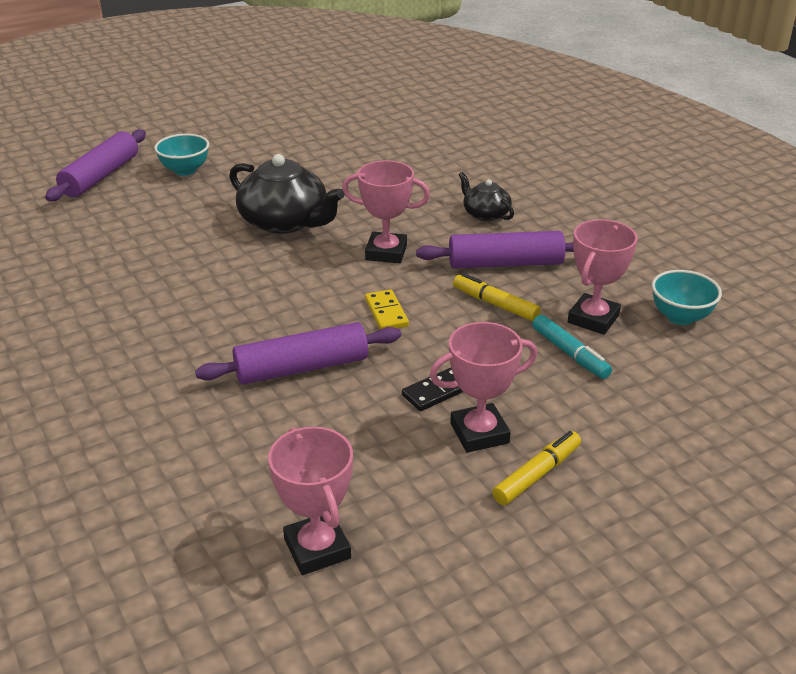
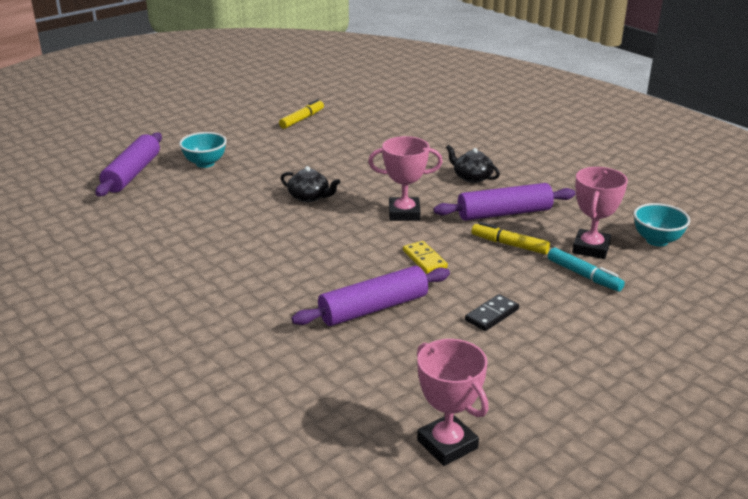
camera: 10 degrees left, 5 degrees down
black teapot [229,154,344,234] -> black teapot [281,166,340,202], size x0.54
pink trophy [429,322,537,453] -> none
yellow marker [492,431,581,505] -> yellow marker moved to [279,99,324,129]

